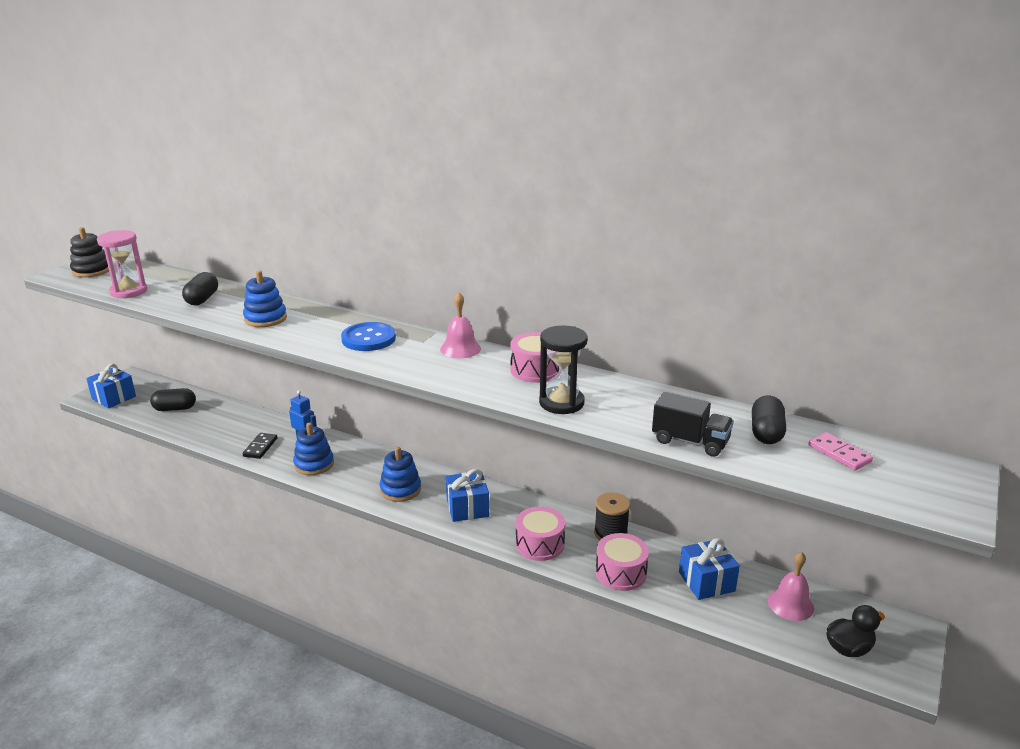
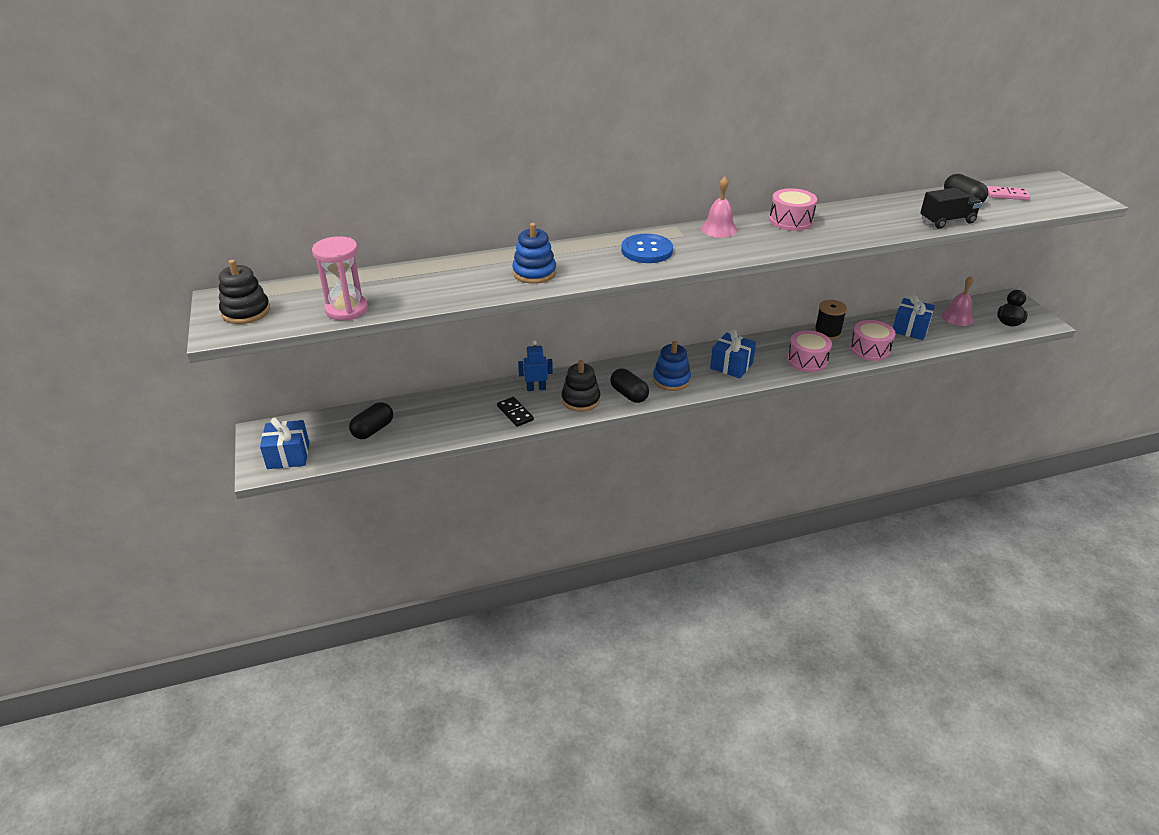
camera: 45 degrees left, 10 degrees up
black capsule [182,272,218,306] -> black capsule moved to [610,369,649,403]
blue stacking toy [293,423,334,475] -> black stacking toy [561,360,600,412]
black hourglass [539,326,588,414] -> none

